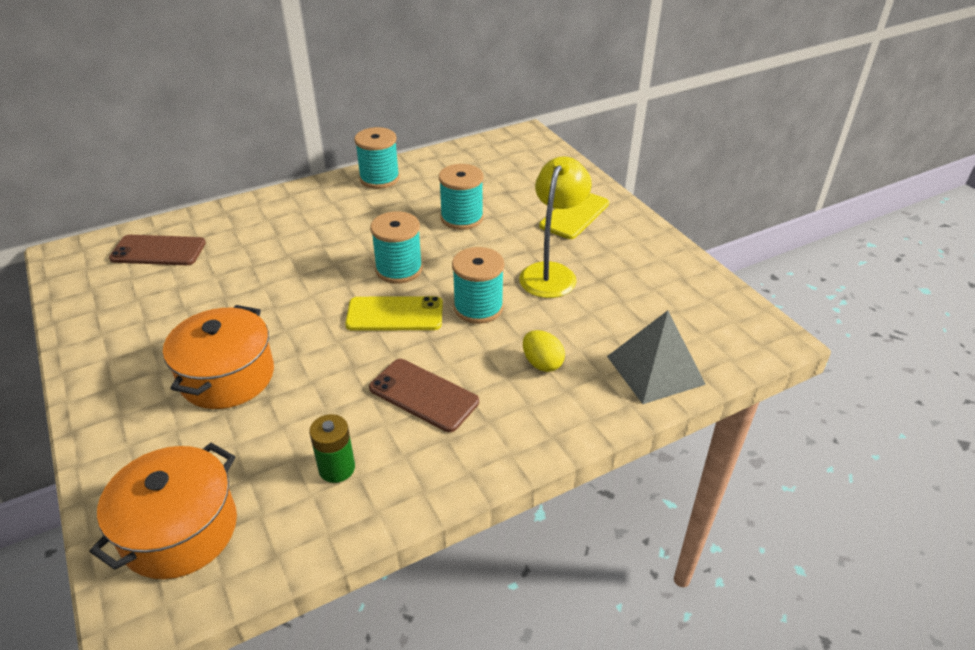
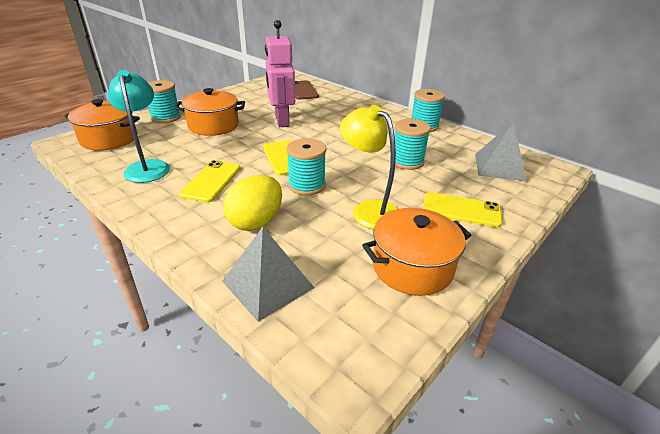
camera: 70 degrees right, 5 degrees down
green battery [309,414,355,483] -> turquoise lamp [108,70,170,183]
brown phone [369,359,479,432] -> yellow phone [179,160,241,202]
turquoise spool [370,211,423,284] -> turquoise spool moved to [148,80,181,123]
yellow lamp [519,156,592,298] -> yellow lamp turned 135 degrees counterclockwise [340,105,398,230]
yellow egg [523,330,565,372] -> yellow egg [224,175,282,231], size x1.71
none -> pink robot [265,20,295,127]
none -> orange pot [362,208,471,296]
none -> grey pyramid [475,121,526,181]

